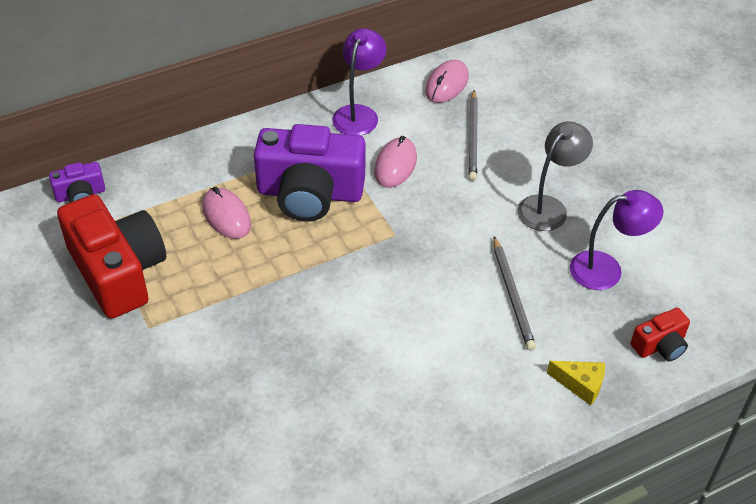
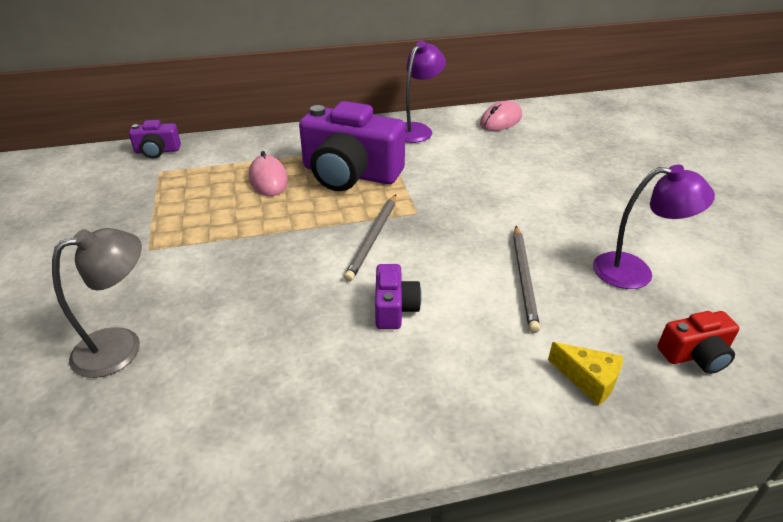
camera: 15 degrees right, 10 degrees down
red camera [57,194,166,319] -> none
pink mouse [374,136,417,188] -> none
grey pencil [468,90,478,181] -> grey pencil moved to [344,194,396,282]
grey lamp [518,121,593,231] -> grey lamp moved to [52,228,142,378]
none -> purple camera [375,264,422,329]

